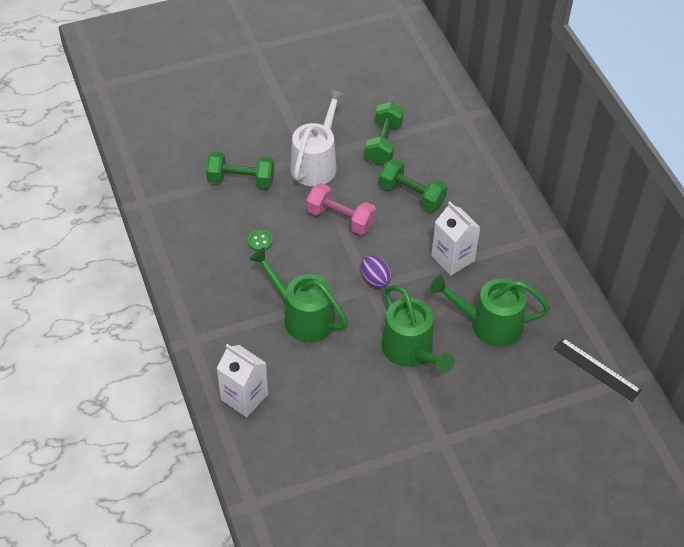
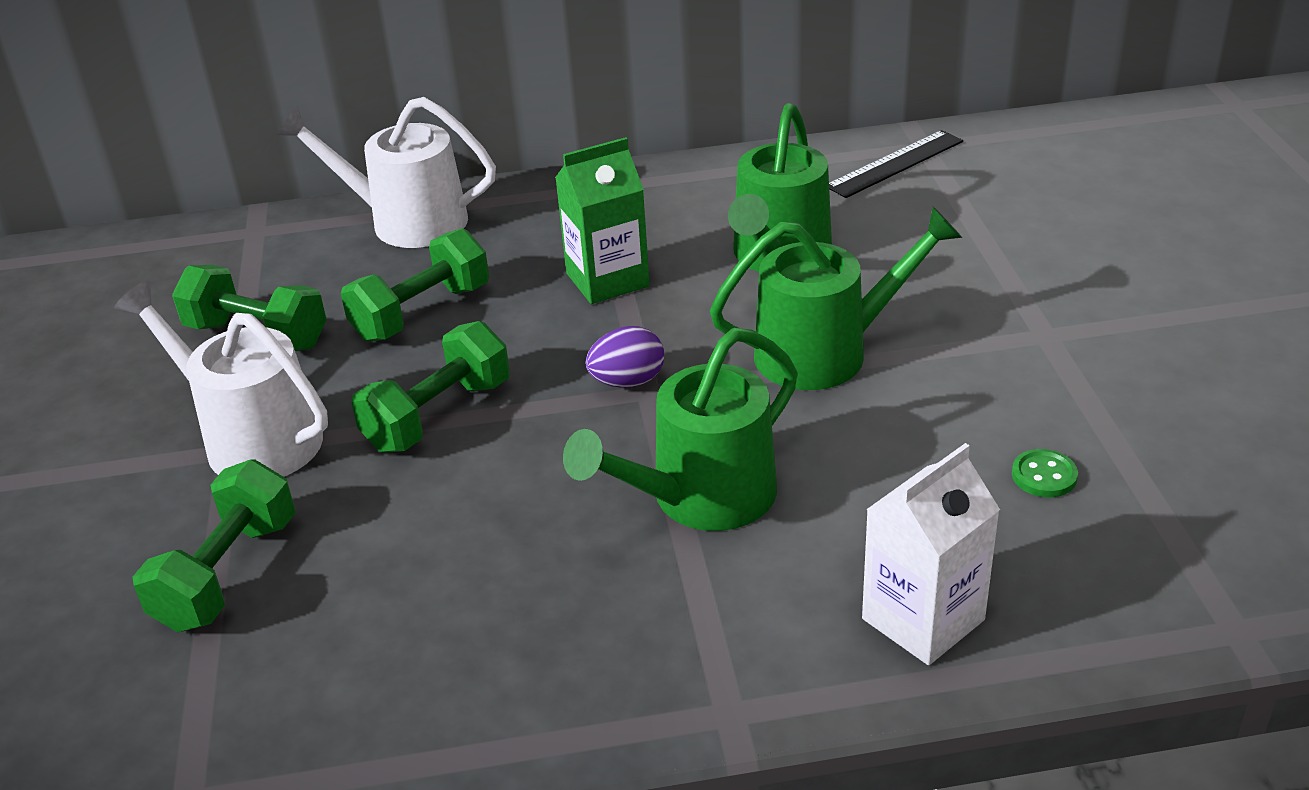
camera: 75 degrees left, 15 degrees down
green button [248,230,273,251] -> green button moved to [1012,449,1078,497]
pink dumbbell [306,183,376,235] -> green dumbbell [351,321,510,453]
white carton [431,201,481,275] -> green carton [555,137,650,304]
none -> white watering can [276,97,496,248]

